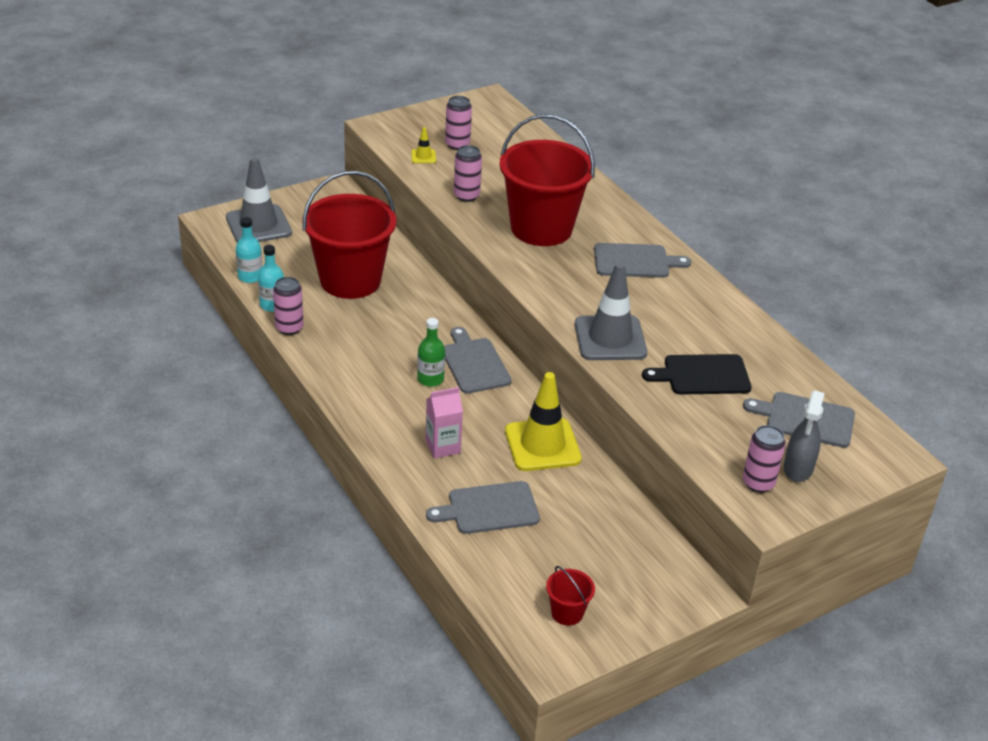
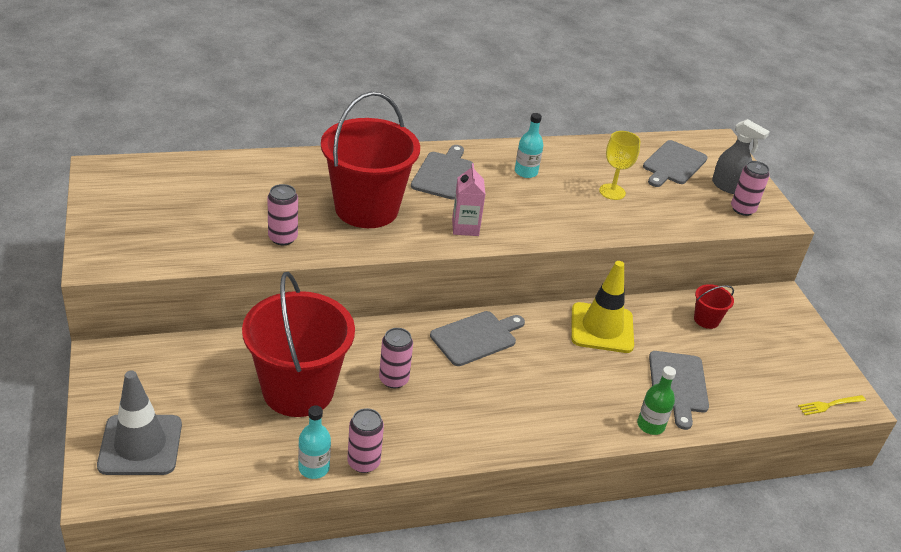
camera: 75 degrees left, 0 degrees up
turquoise bottle [236,217,262,283] -> turquoise bottle moved to [515,113,543,178]
yellow traffic cone [411,127,436,164] -> none
green bottle [417,318,445,387] -> green bottle moved to [637,366,676,435]
pink carton [426,387,463,459] -> pink carton moved to [452,163,486,236]
grey cutting board [444,327,512,394] -> grey cutting board turned 150 degrees clockwise [430,311,525,366]
pink can [445,96,472,150] -> pink can moved to [379,328,413,389]
red bucket [546,566,595,626] -> red bucket moved to [694,284,734,329]
grey traffic cone [575,262,647,360] -> none
black cutting board [642,354,752,394] -> yellow goblet [599,131,640,200]
none -> yellow fork [798,395,866,415]

